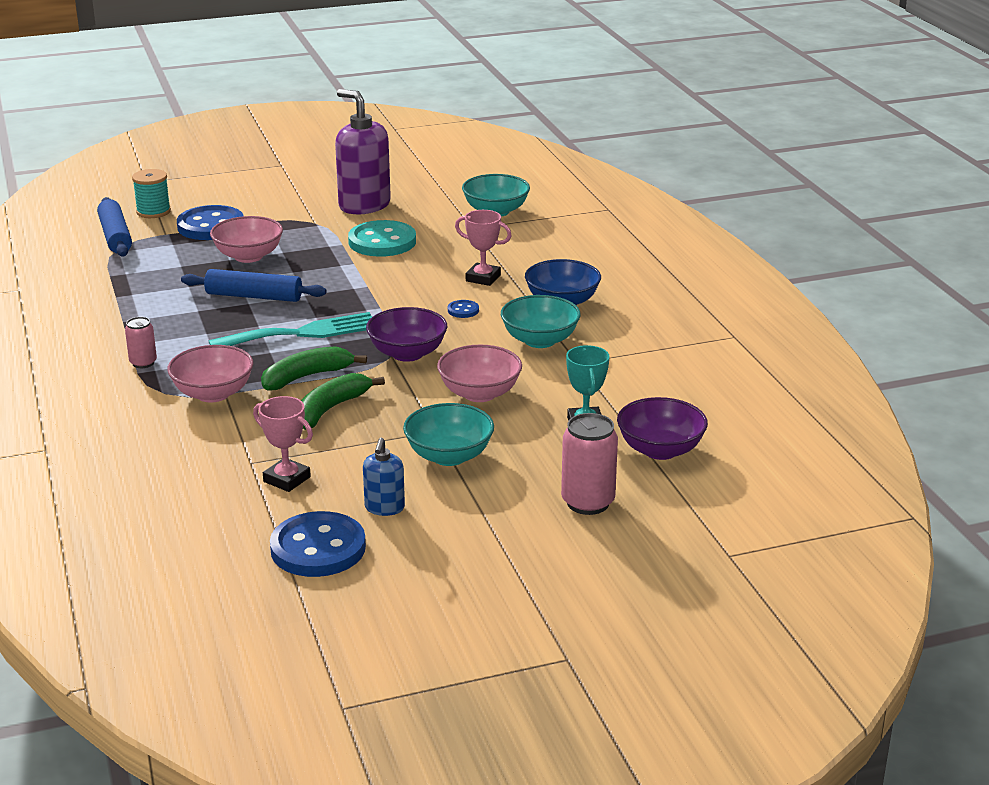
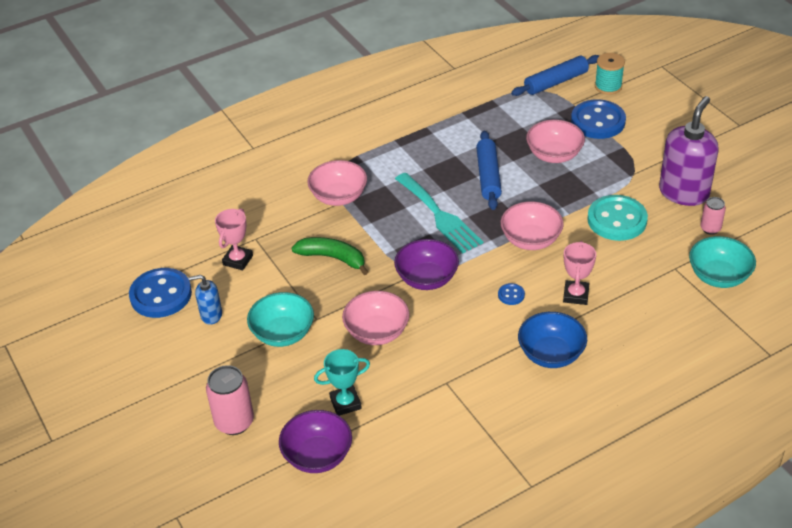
camera: 80 degrees right, 15 degrees up
pink can [125,317,157,368] -> pink can moved to [701,197,726,235]
green banana [261,346,367,391] -> none
turquoise bowl [501,295,581,348] -> none
none -> pink bowl [500,201,564,250]

